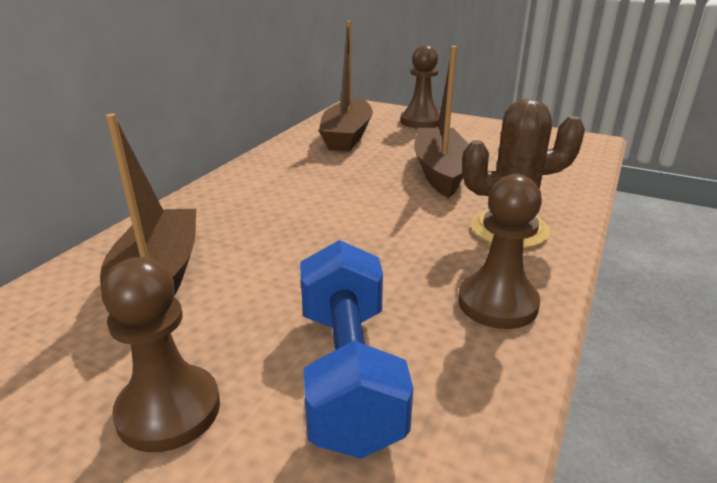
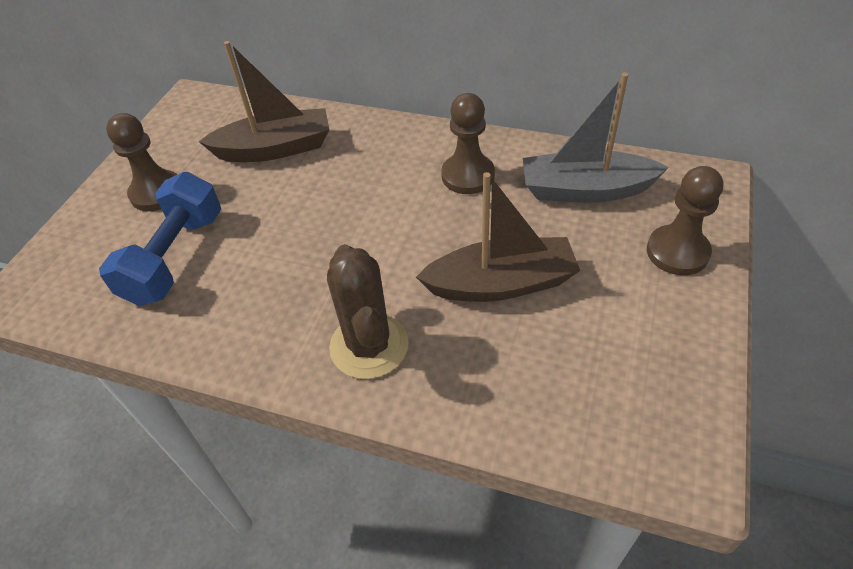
camera: 85 degrees right, 20 degrees up
blue dumbbell [300,240,413,459] -> blue dumbbell turned 60 degrees counterclockwise [99,172,221,306]
brown boat [319,21,373,151] -> grey boat [523,73,669,203]
brown pawn [458,174,542,329] -> brown pawn moved to [441,93,495,194]

